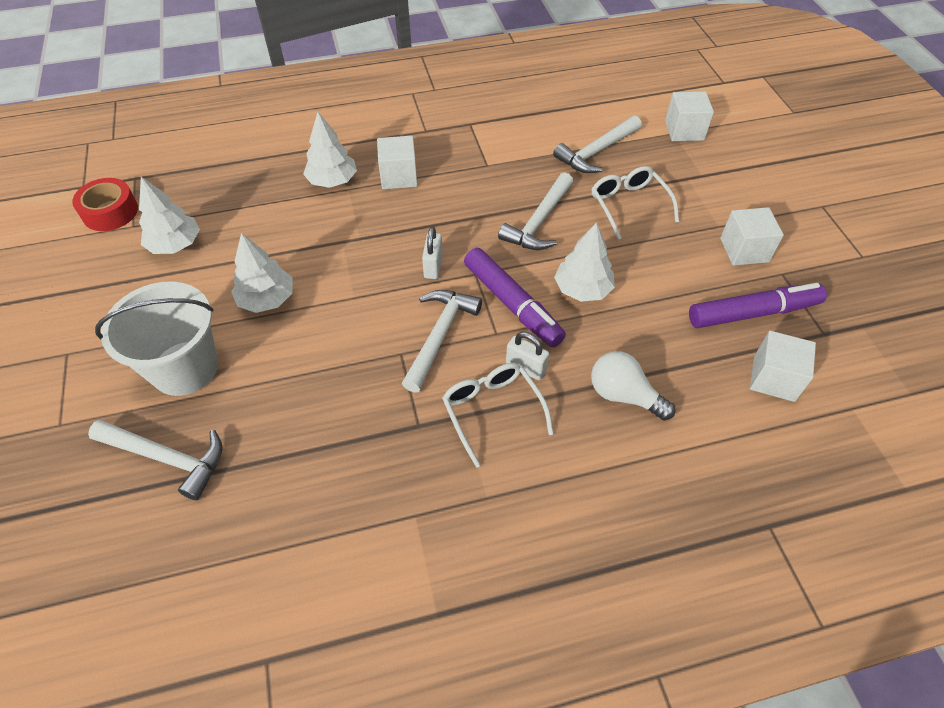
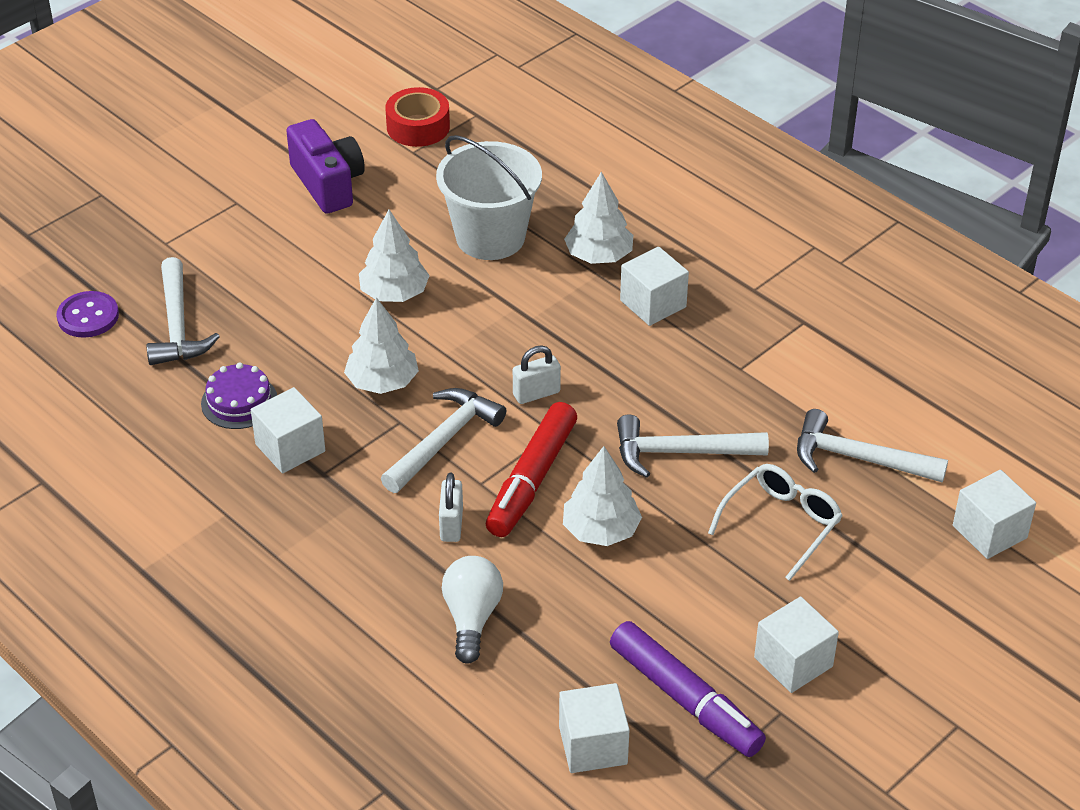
camera: 60 degrees right, 10 degrees down
white bucket [95,282,218,396] -> white bucket moved to [436,135,542,260]
white tree [139,177,200,254] -> white tree moved to [344,297,419,394]
white hammer [402,290,482,393] -> white hammer turned 45 degrees counterclockwise [381,388,506,493]
white glasses [442,363,554,468] -> none
purple marker [464,248,566,347] -> red marker [486,402,577,537]
none -> purple button [57,291,119,338]
none -> purple cake [201,362,277,429]
none -> white cube [251,387,325,473]
none -> purple camera [286,119,365,214]

